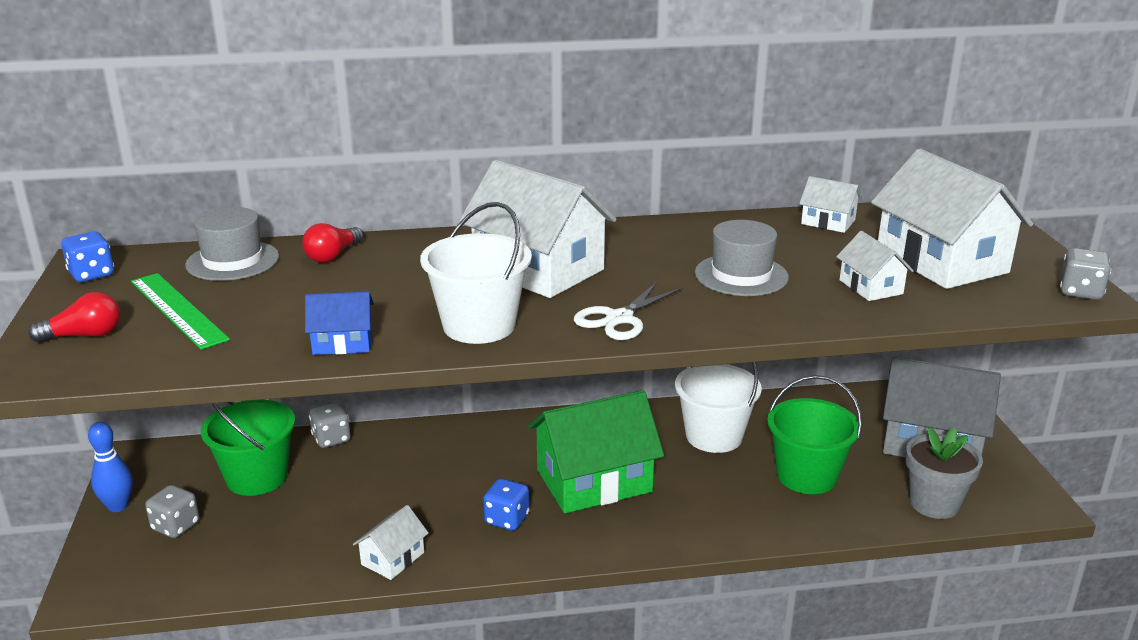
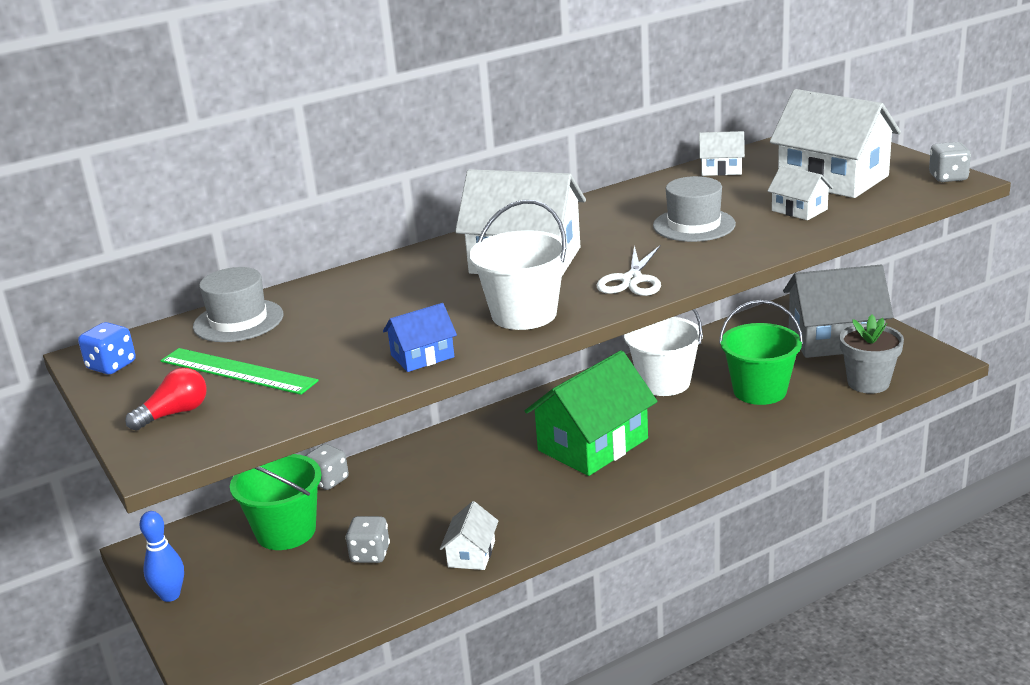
camera: 20 degrees left, 0 degrees up
grey dice [145,485,200,538] -> grey dice moved to [345,516,390,563]
red light bulb [302,223,364,263] -> none
blue dice [483,479,529,531] -> none

